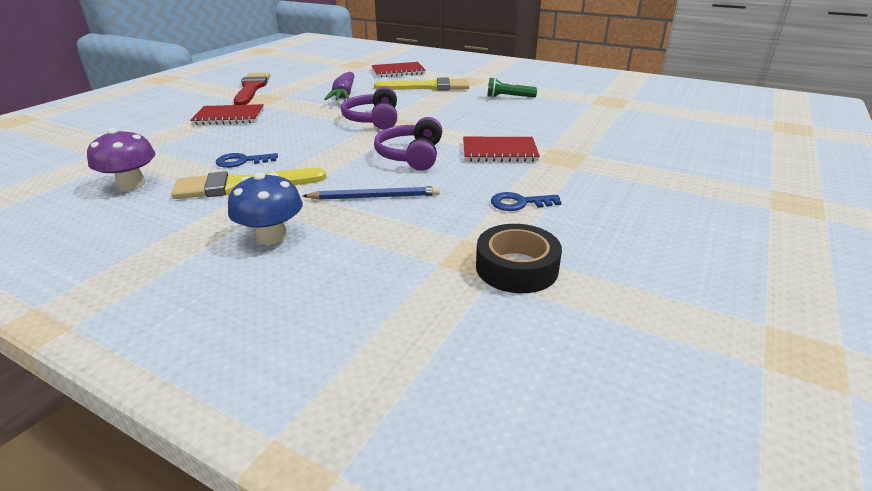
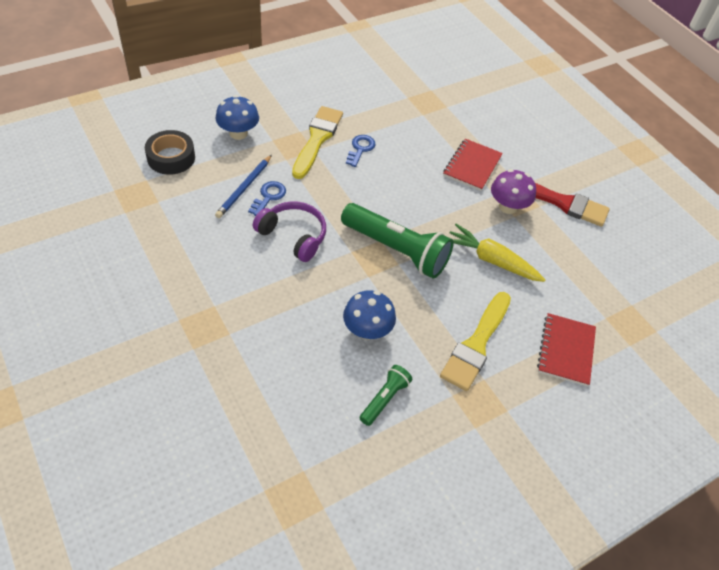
camera: 115 degrees right, 20 degrees up
purple mushroom [87,128,155,190] -> purple mushroom moved to [491,169,536,214]
purple carrot [324,72,354,100] -> yellow carrot [450,224,545,282]
purple headphones [341,87,397,130] -> green flashlight [341,203,454,279]
red notebook [463,137,540,162] -> none
black tape [476,224,562,293] -> black tape moved to [145,130,195,175]
blue key [491,192,561,211] -> blue key moved to [248,181,286,216]
none -> blue mushroom [343,290,396,340]

